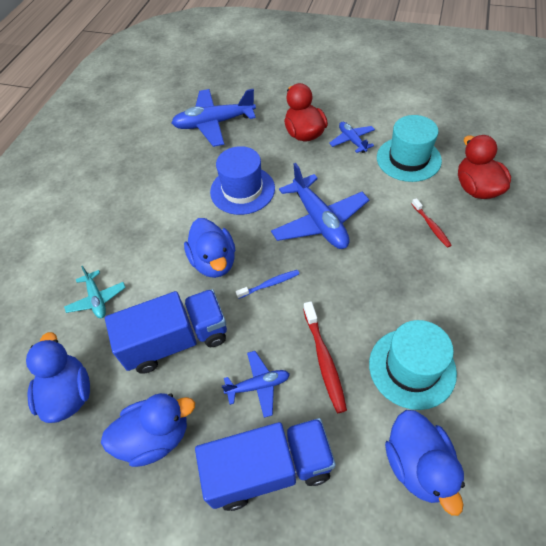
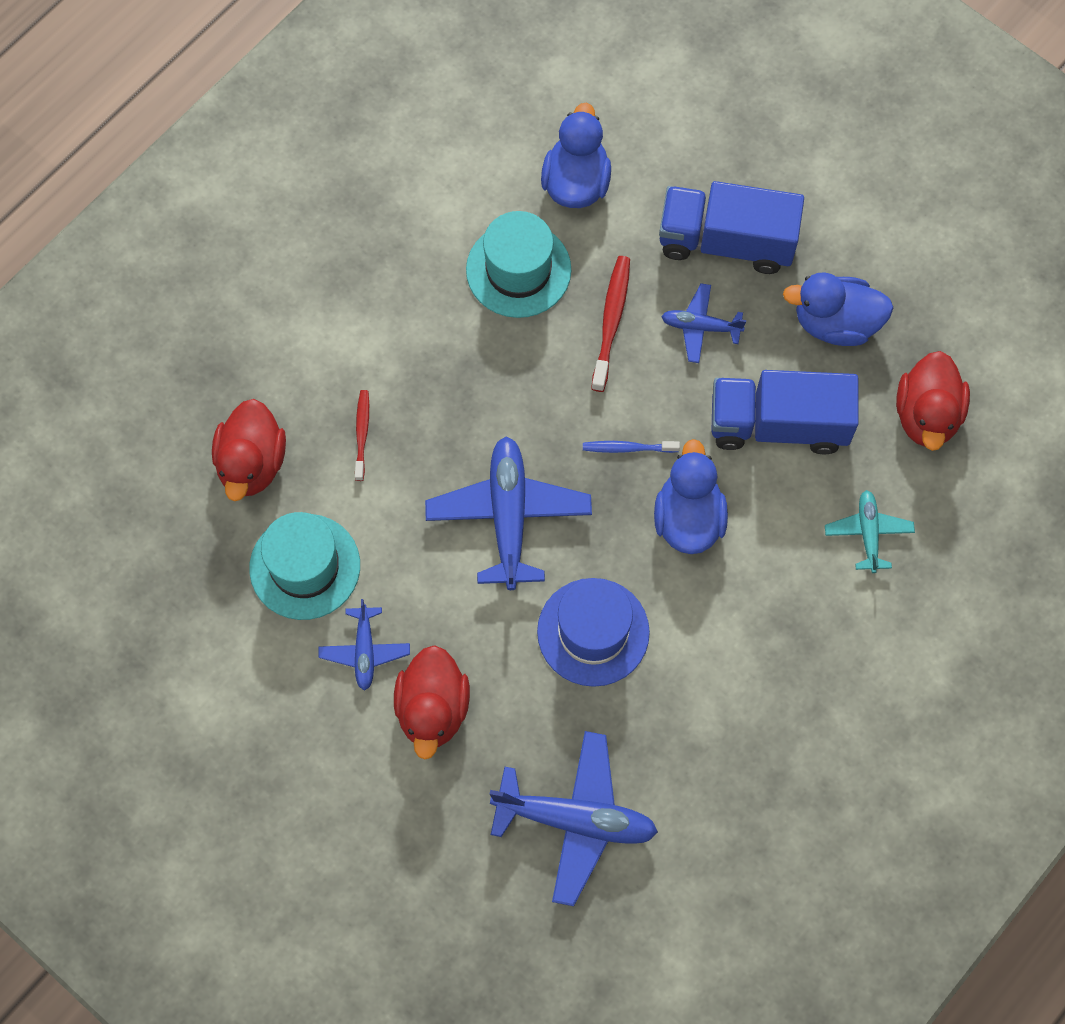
camera: 160 degrees left, 15 degrees up
blue duck [26,332,90,423] -> red duck [896,351,970,451]

